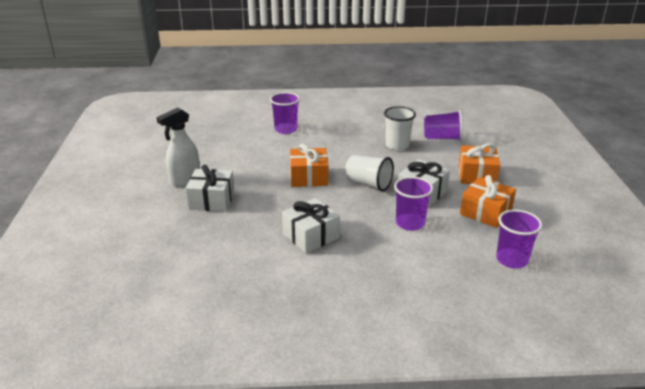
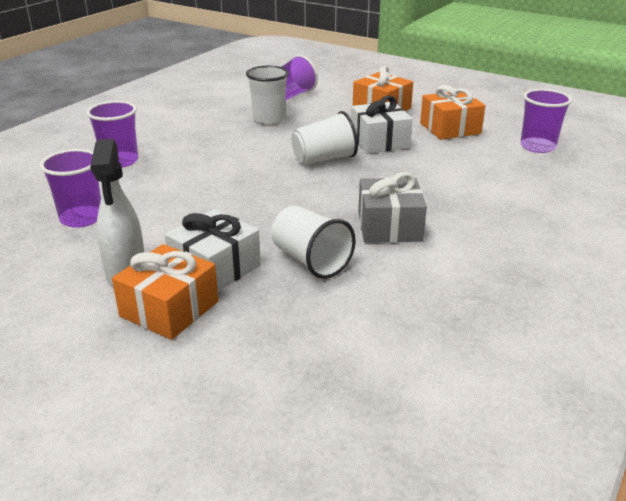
camera: 55 degrees left, 0 degrees up
white gift [282,198,340,253] -> grey gift [358,172,427,243]
orange gift [290,144,328,187] -> orange gift moved to [112,244,219,340]
purple cup [394,176,433,231] -> purple cup moved to [40,149,101,228]
none -> white cup [271,206,356,279]

